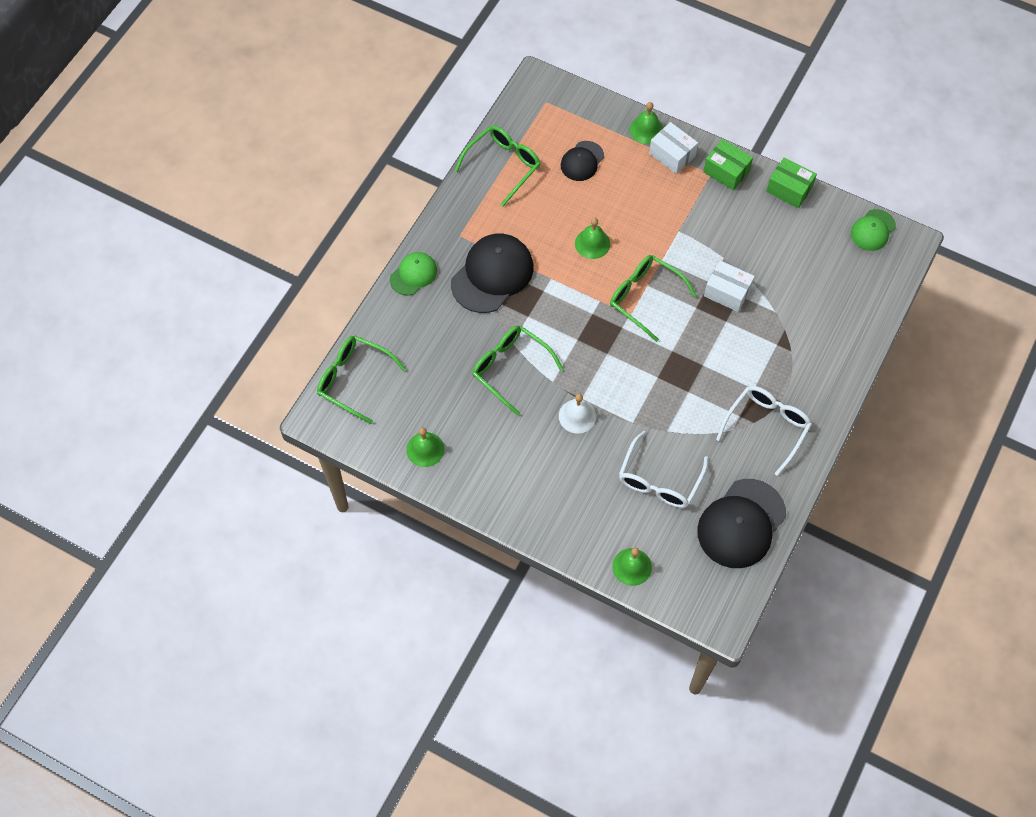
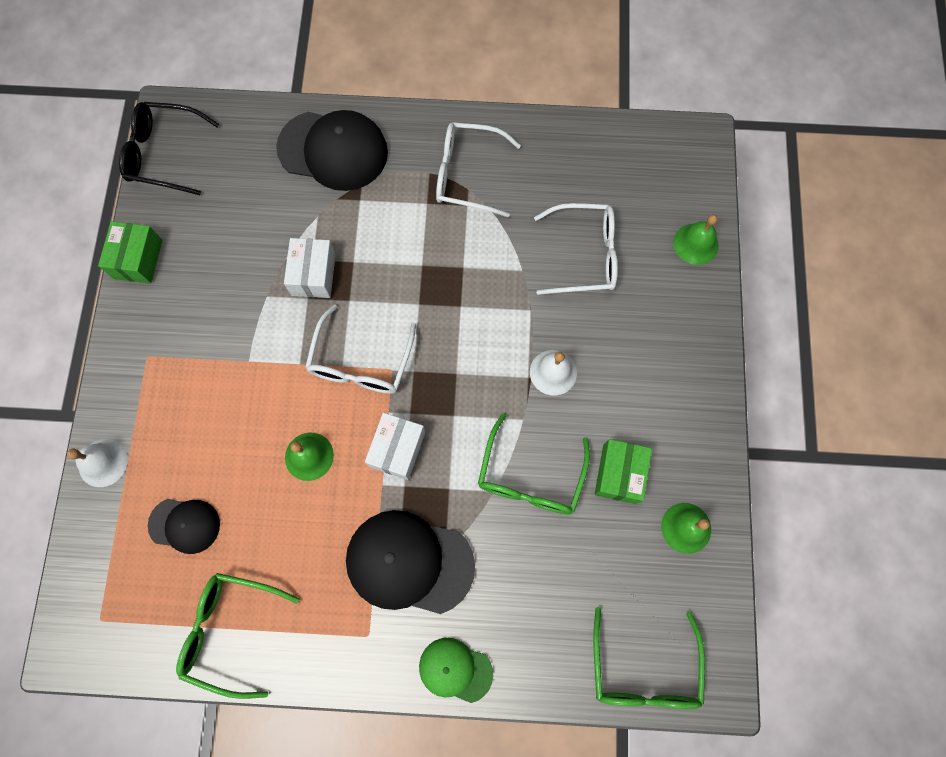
camera: 115 degrees left, 10 degrees up
green glasses [610,255,697,342] -> white glasses [305,304,416,394]
green bell [630,102,663,144] -> white bell [67,439,128,487]
white box [649,122,698,174] -> white box moved to [365,413,425,480]
black cap [697,479,786,568] -> black cap moved to [276,110,388,191]
green box [703,139,753,191] -> green box moved to [595,439,652,504]
green cap [851,209,896,251] -> black glasses [119,102,219,195]

